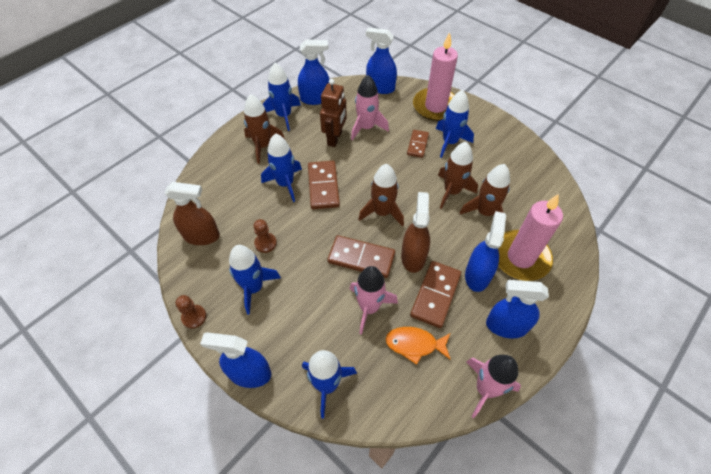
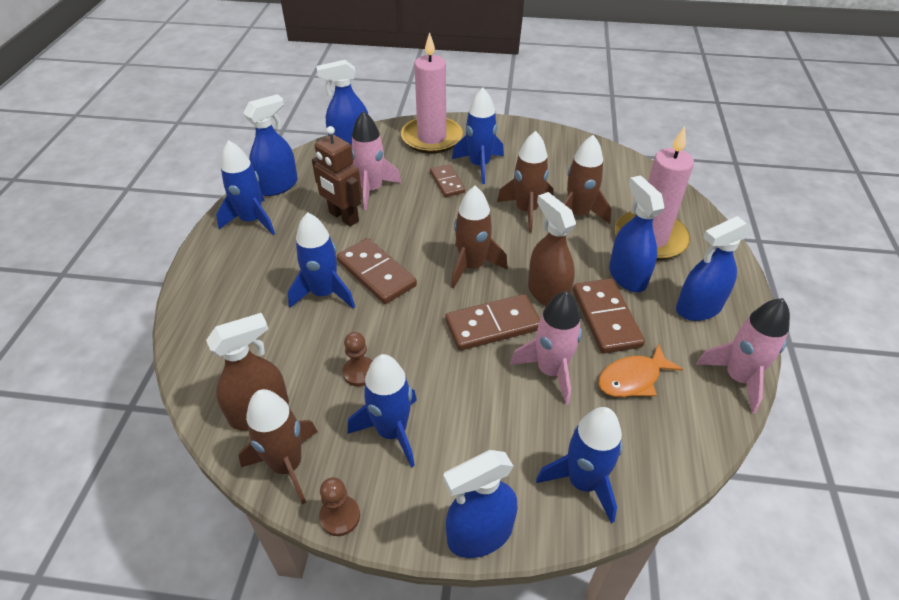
camera: 35 degrees left, 10 degrees down
brown rocket [244,94,285,164] -> brown rocket moved to [239,389,318,504]
brown robot [320,79,347,147] -> brown robot turned 150 degrees clockwise [312,126,362,227]

